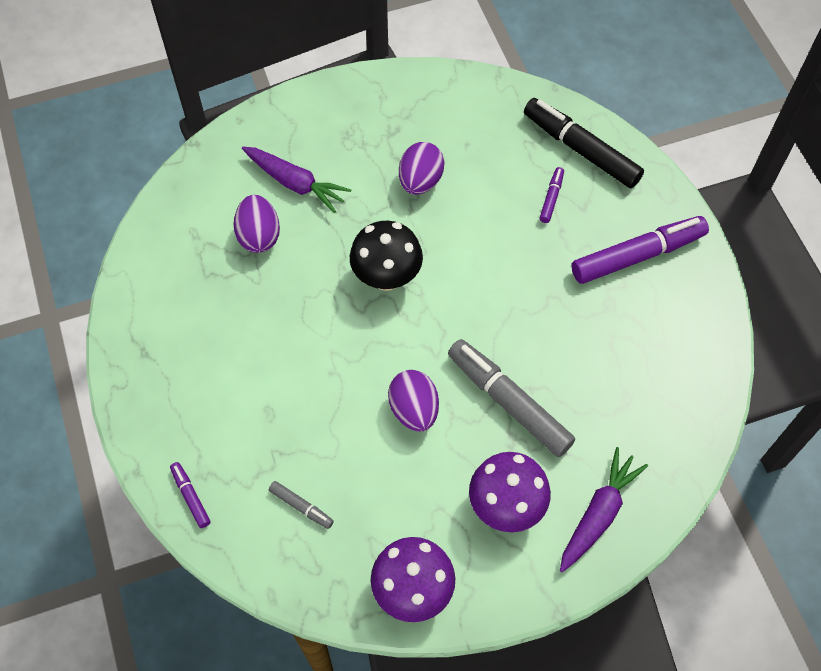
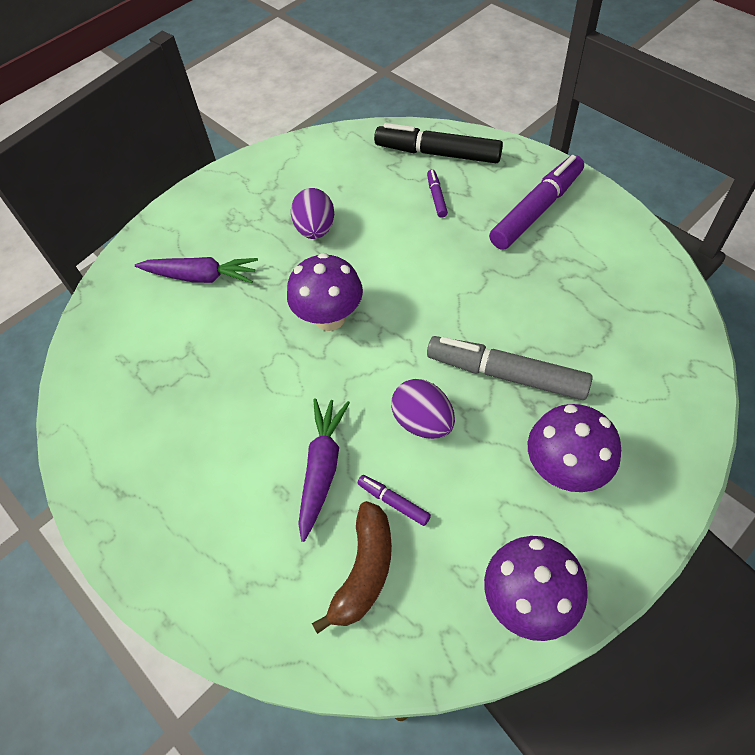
camera: 20 degrees left, 5 degrees down
purple marker [170,462,211,528] -> purple marker moved to [357,475,431,526]
purple egg [234,195,280,253] -> none
grey marker [269,481,334,529] -> brown banana [312,501,392,634]
black mushroom [350,221,423,291] -> purple mushroom [287,253,363,331]
purple carrot [560,447,648,572] -> purple carrot moved to [298,398,350,542]

